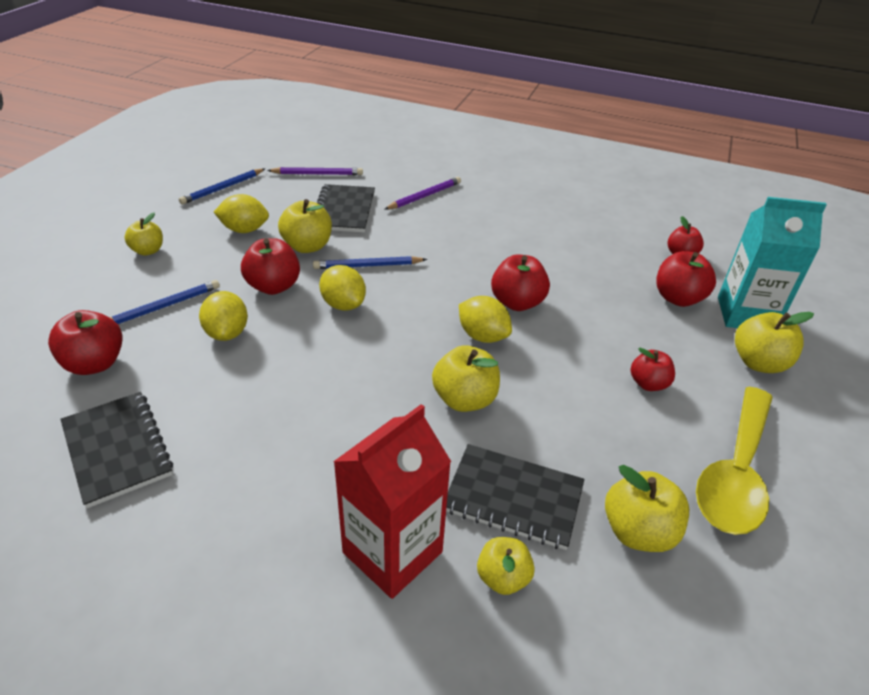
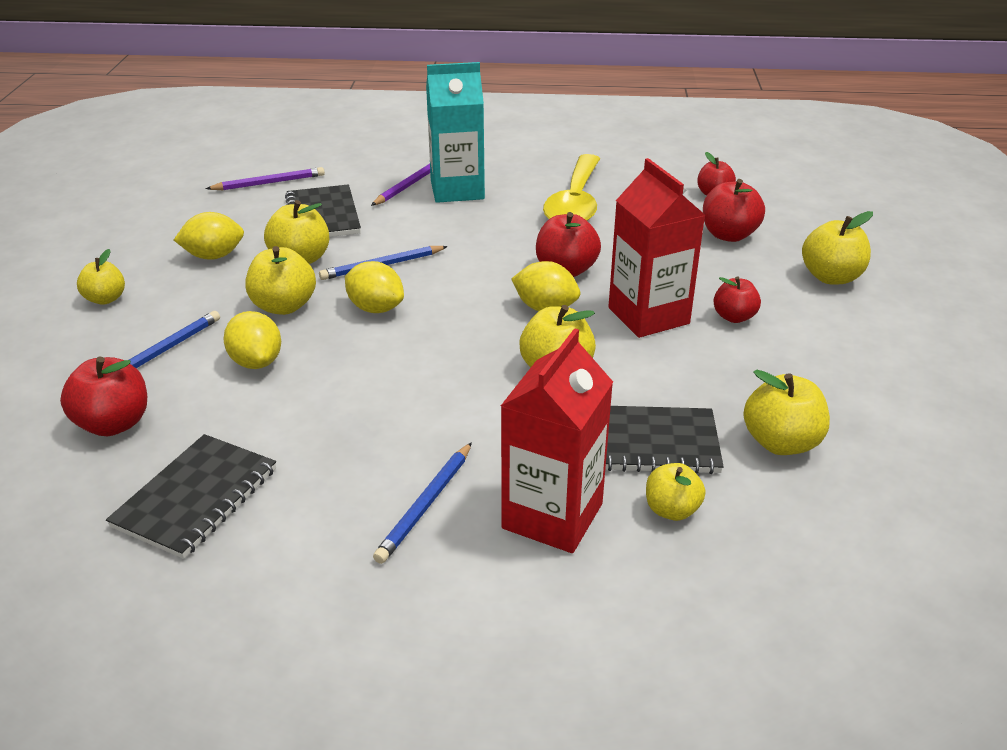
camera: 15 degrees left, 5 degrees down
black notebook [60,392,173,508] -> black notebook turned 75 degrees clockwise [106,434,276,559]
blue pencil [179,169,265,205] -> blue pencil moved to [373,442,472,564]
red apple [241,238,300,295] -> yellow apple [246,246,316,315]
yellow spoon [696,387,773,535] -> yellow spoon moved to [543,154,600,221]
turquoise carton [718,197,827,328] -> turquoise carton moved to [426,62,485,203]
none -> red carton [608,158,705,338]

